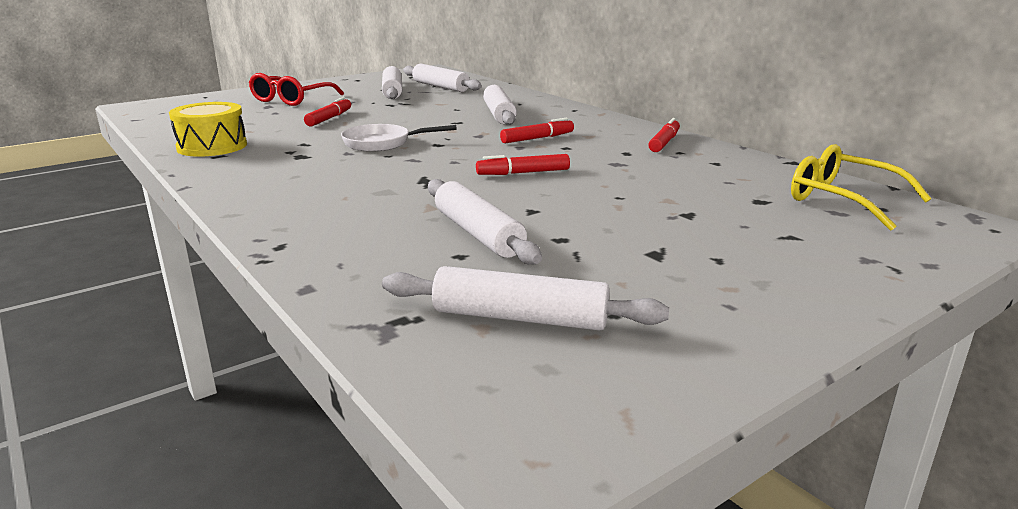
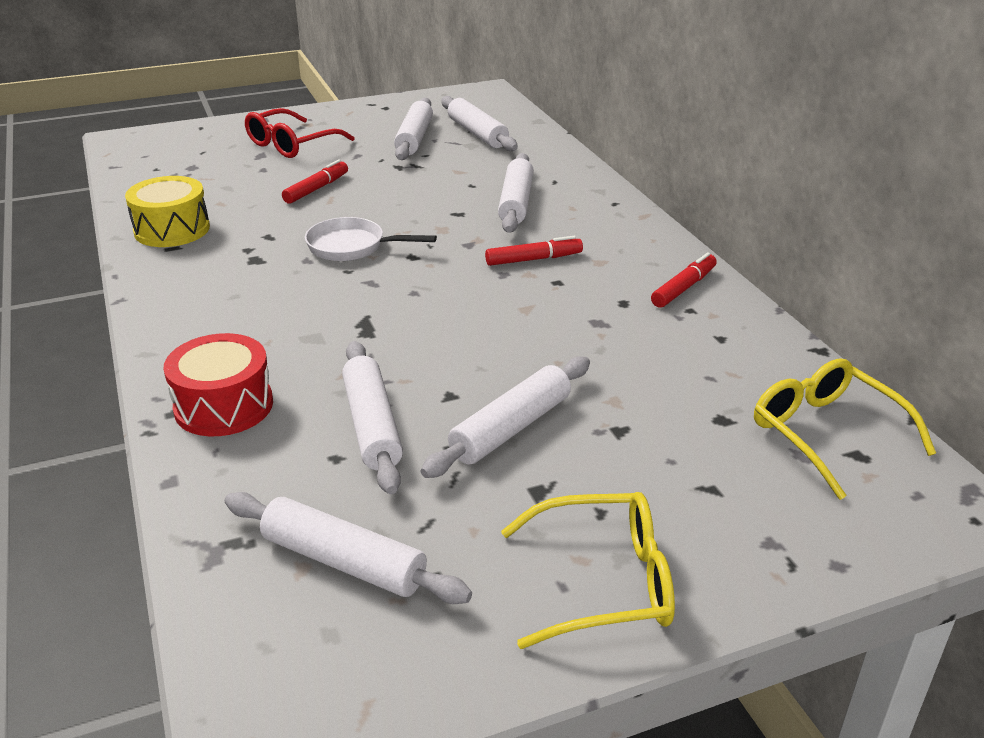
camera: 15 degrees right, 10 degrees up
red marker [476,154,570,175] -> none
none -> red drum [164,333,273,436]
none -> white rolling pin [421,356,590,478]
none -> yellow glasses [501,492,675,649]

